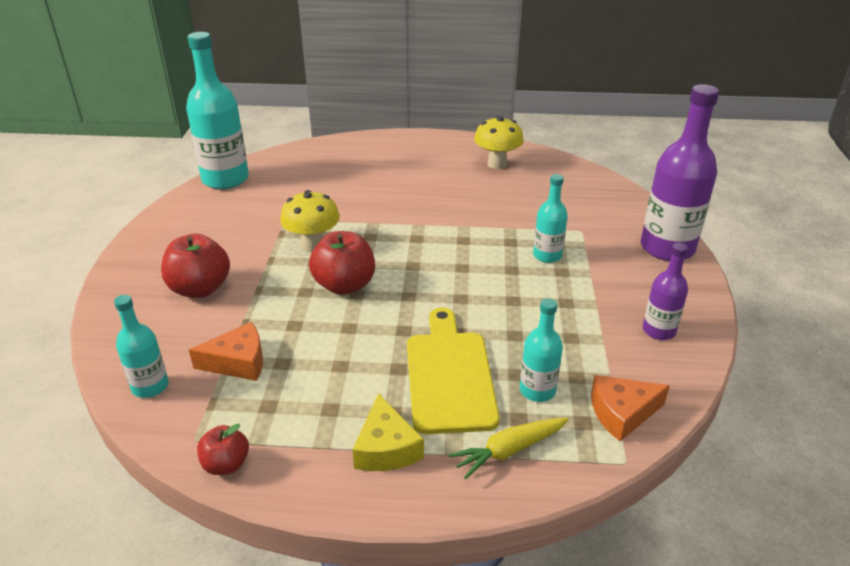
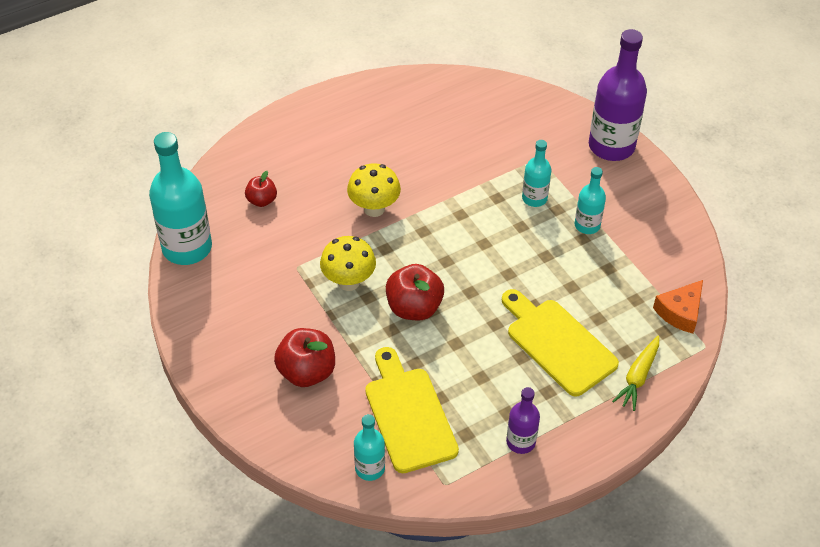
camera: 35 degrees left, 15 degrees up
orange cheese [189,322,263,381] -> yellow cutting board [365,347,459,473]
red apple [197,424,249,475] -> red apple moved to [245,171,277,207]
yellow cheese [352,393,424,471] -> none
yellow mushroom [474,116,524,169] -> yellow mushroom moved to [347,163,401,217]
turquoise bottle [520,298,563,402] -> turquoise bottle moved to [575,167,606,234]
purple bottle [643,243,688,340] -> purple bottle moved to [506,387,540,454]

